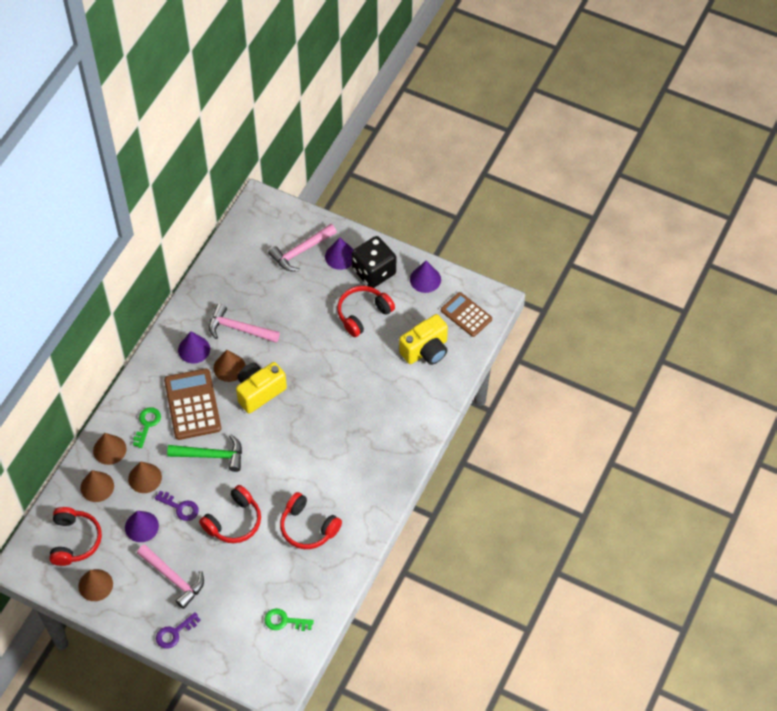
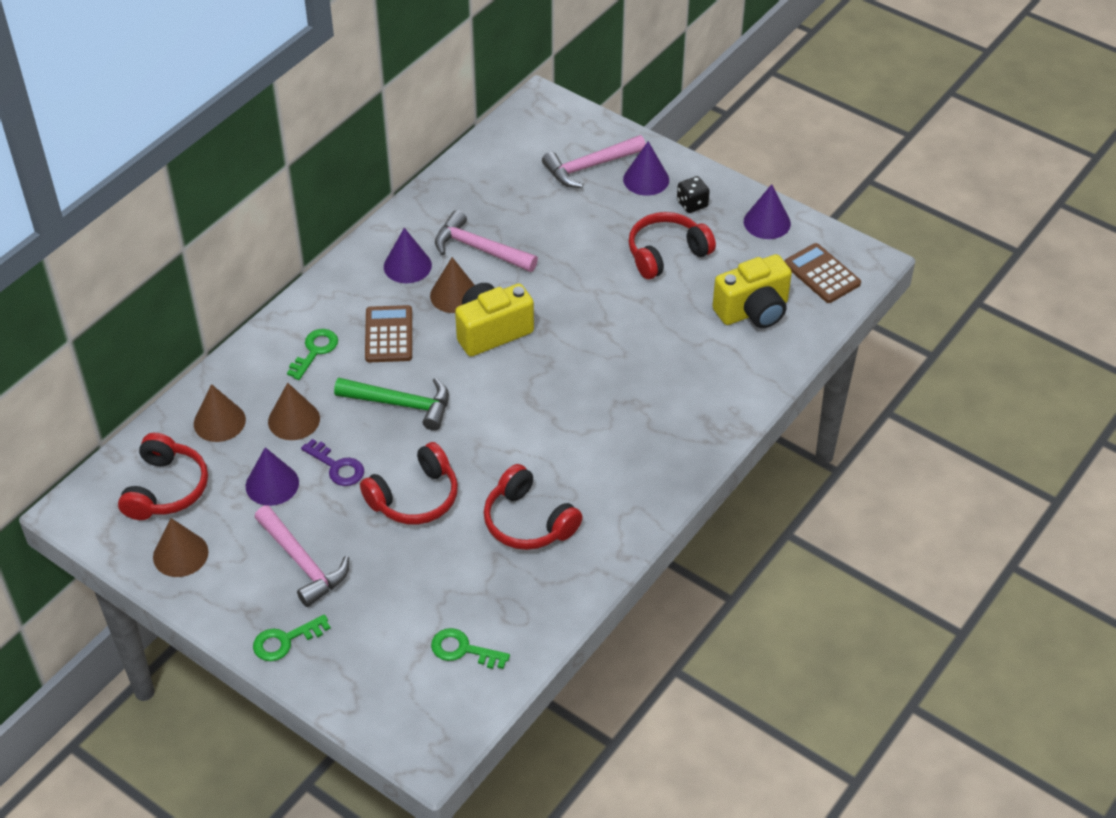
camera: 10 degrees right, 10 degrees down
brown cone [93,433,126,465] -> none
purple key [156,612,201,649] -> green key [253,614,331,661]
brown calculator [164,368,221,440] -> brown calculator [365,305,412,362], size x0.65
black dice [352,236,396,288] -> black dice [677,176,710,213], size x0.49

